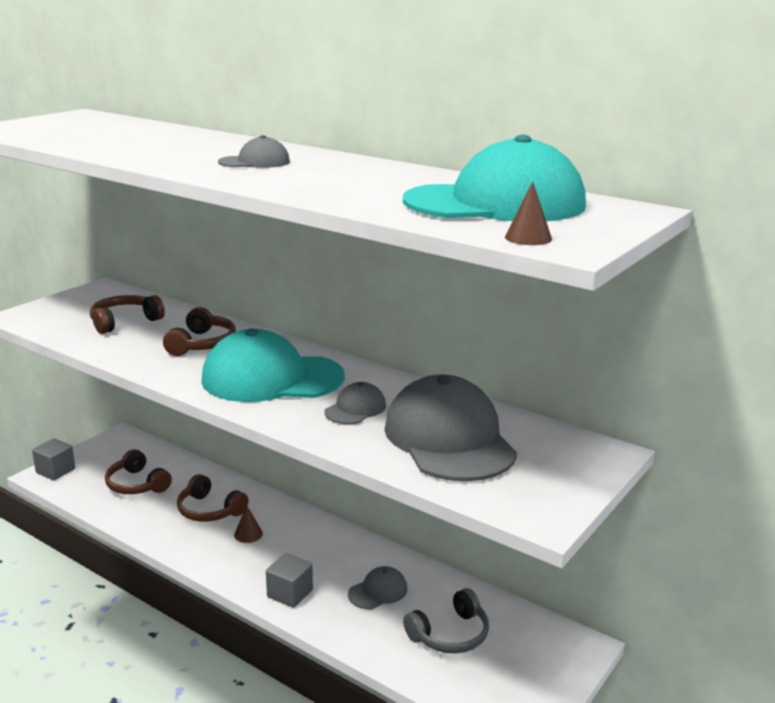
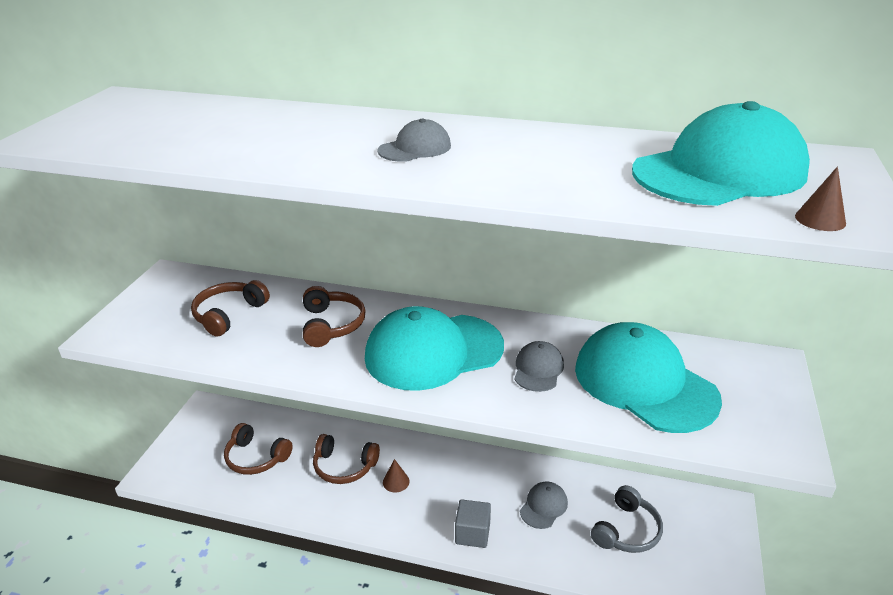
camera: 20 degrees left, 10 degrees up
grey cube [32,438,75,480] -> none
grey cap [384,374,517,482] -> turquoise cap [575,322,722,433]

